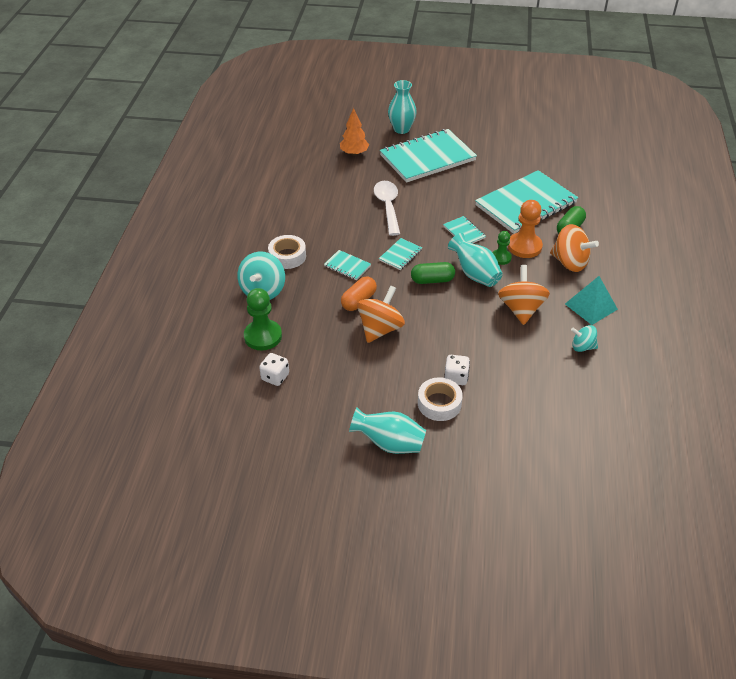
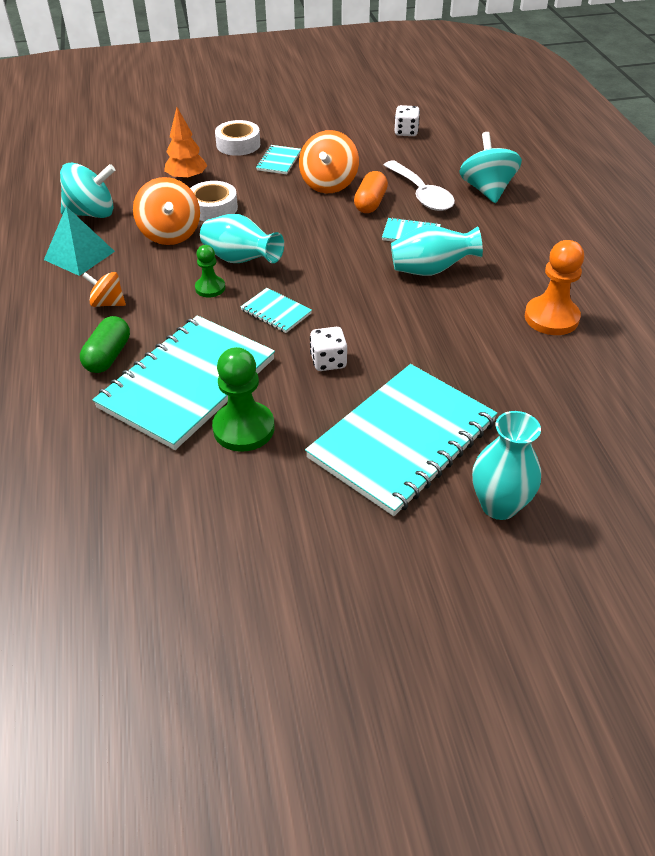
camera: 160 degrees right, 0 degrees up
green pawn [244,288,282,350] -> green pawn moved to [212,347,275,452]
white tape [268,235,306,269] -> white tape moved to [190,181,238,221]
orange tree [340,108,369,156] -> orange tree moved to [164,107,207,182]
turquoise vase [349,408,426,454] -> turquoise vase moved to [391,226,483,276]
white spoon [374,181,400,236] -> white spoon moved to [384,160,455,211]
turquoise notebook [379,238,422,270] -> turquoise notebook moved to [256,145,301,174]
green capsule [411,262,455,284] -> none
white dice [444,355,470,385] -> white dice moved to [310,327,347,371]
orange pawn [508,200,543,258] -> orange pawn moved to [525,240,584,335]
orange spinning top [550,224,599,272] -> orange spinning top [82,272,126,307], size x0.58
turquoise spinning top [571,325,598,352] -> turquoise spinning top [60,163,115,218], size x1.72

